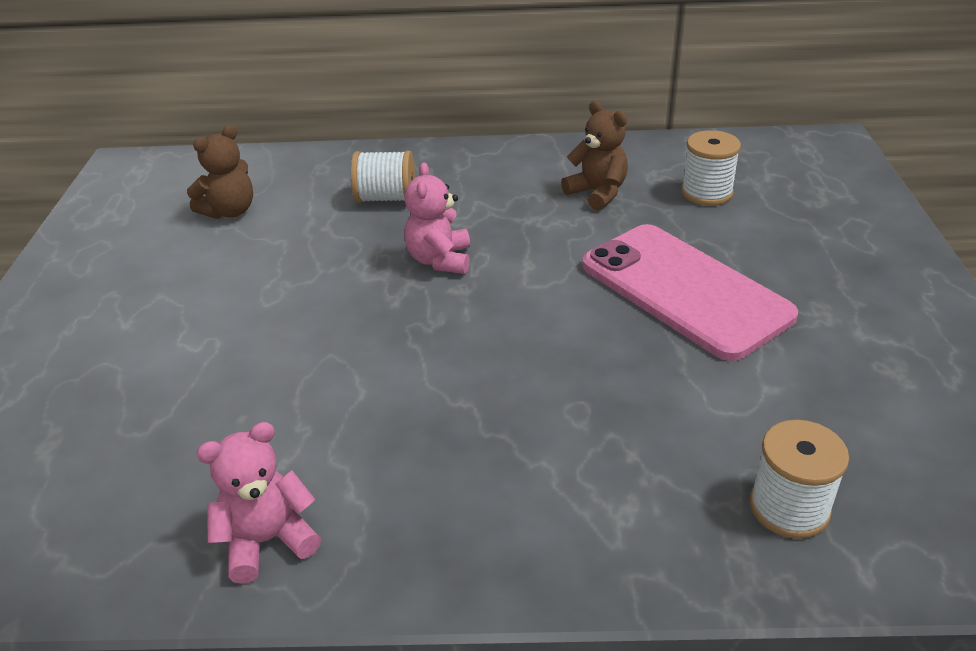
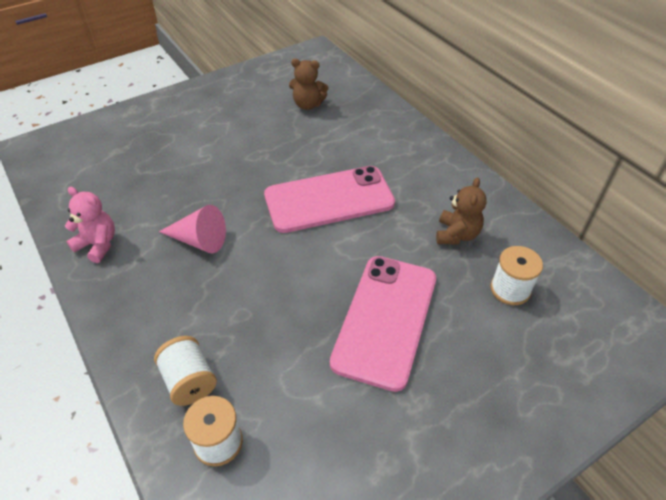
camera: 55 degrees right, 10 degrees up
white spool [351,151,415,202] -> white spool moved to [154,336,217,406]
pink teddy bear [404,162,470,274] -> pink phone [264,166,395,233]
none -> pink cone [159,205,226,254]

